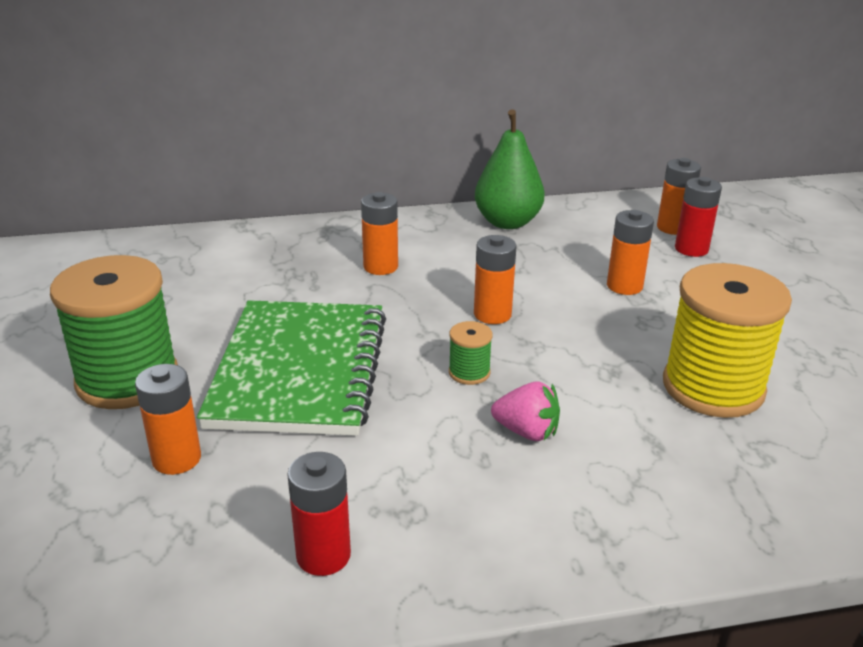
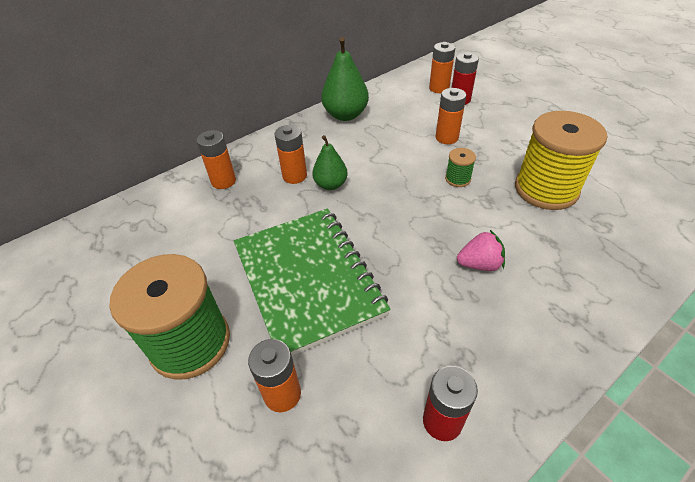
camera: 25 degrees left, 15 degrees up
green spool [449,321,493,385] -> green spool moved to [445,148,476,187]
orange battery [474,235,517,324] -> orange battery moved to [196,130,236,189]
none -> green pear [312,135,348,190]

